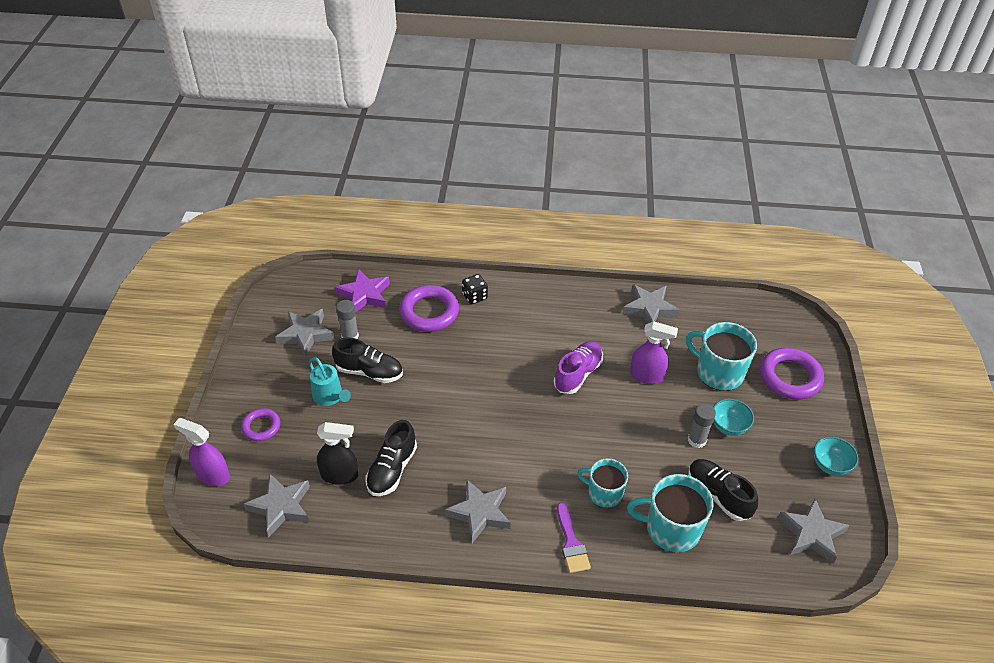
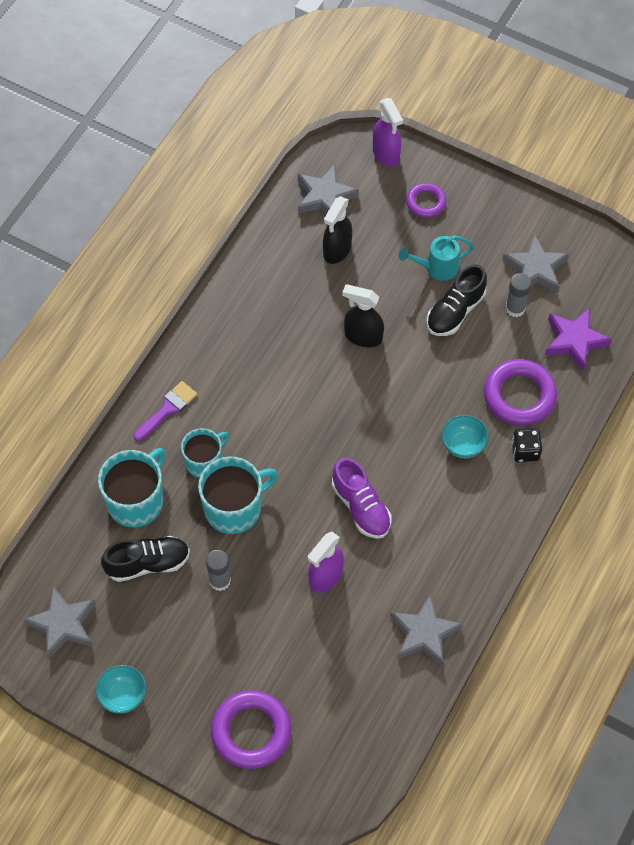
camera: 115 degrees right, 15 degrees up
purple spray bottle [173,418,230,486] -> purple spray bottle turned 105 degrees clockwise [373,98,403,167]
black shoe [366,420,417,496] -> none
grey star [445,480,511,543] -> none
purple brush [557,503,591,573] -> purple brush turned 120 degrees clockwise [134,381,197,441]
turquoise mug [686,322,757,391] -> turquoise mug moved to [198,457,278,534]
turquoise bowl [713,399,754,436] -> turquoise bowl moved to [442,415,489,458]
none -> black spray bottle [342,284,384,347]

